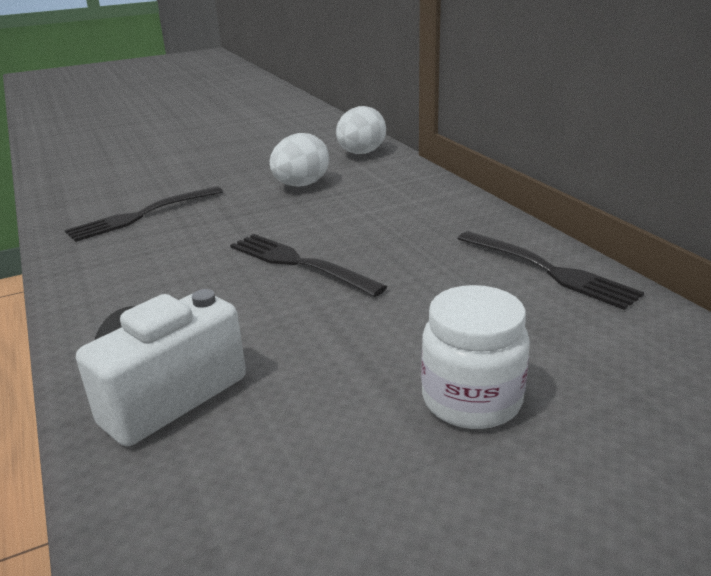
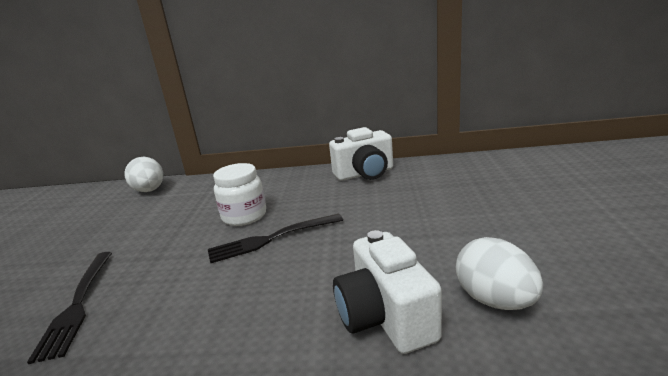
camera: 60 degrees left, 5 degrees down
white egg [270,133,329,186] -> white egg moved to [456,237,543,310]
white jar [421,285,530,429] -> white jar moved to [213,163,266,226]
black fork [457,231,644,310] -> white camera [329,127,393,181]

